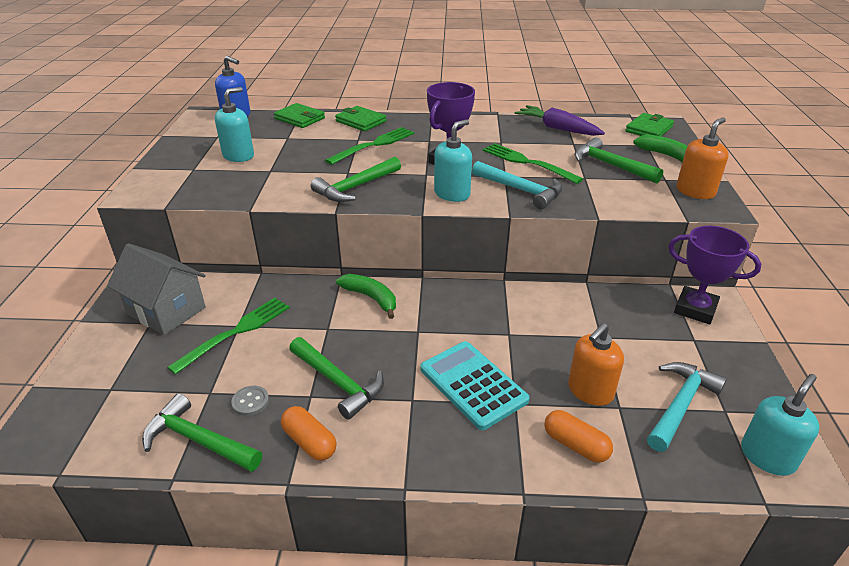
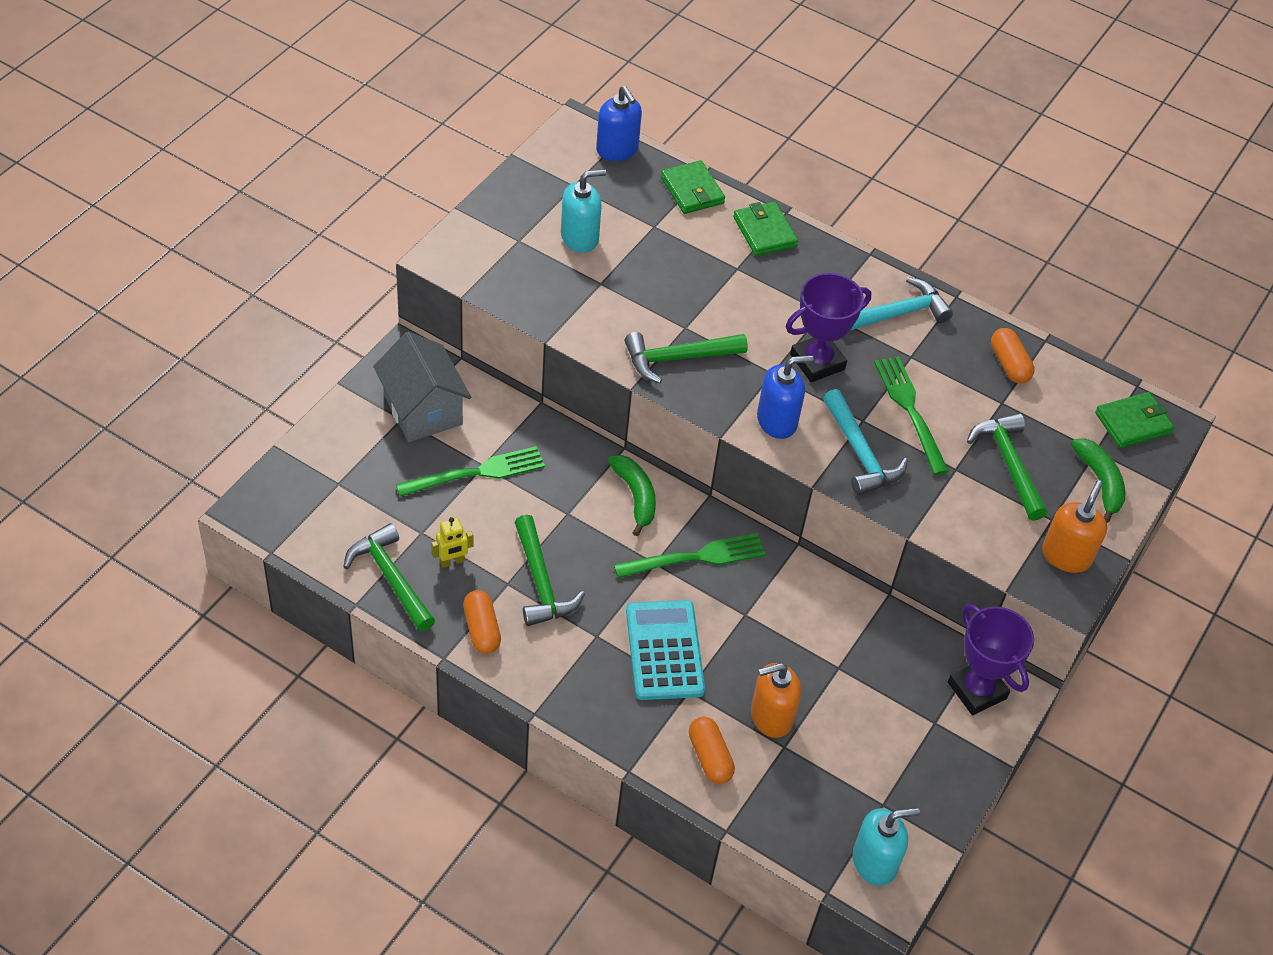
camera: 25 degrees right, 15 degrees up
grey button [231,386,269,416] -> yellow robot [431,517,474,568]
green fork [325,127,414,165] -> green fork moved to [614,533,766,578]
turquoise soap dispenser [434,119,472,202] -> blue soap dispenser [757,355,814,439]
purple carrot [515,105,605,136] -> orange capsule [991,328,1035,383]
turquoise hammer [647,362,727,452] -> turquoise hammer moved to [851,277,953,330]
orange soap dispenser [677,117,729,199] -> orange soap dispenser turned 45 degrees counterclockwise [1042,480,1107,573]

